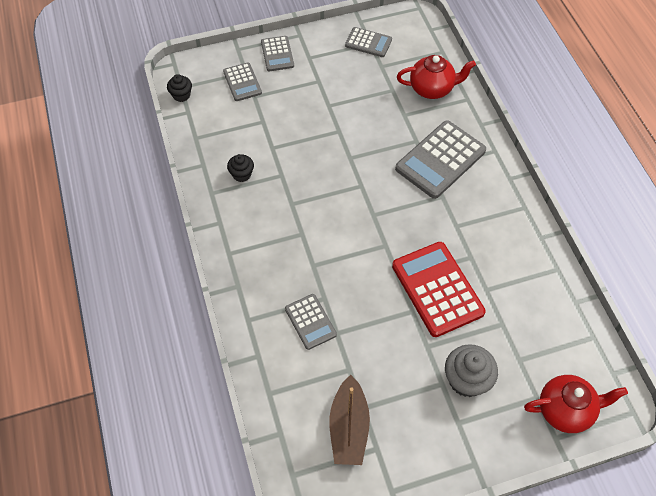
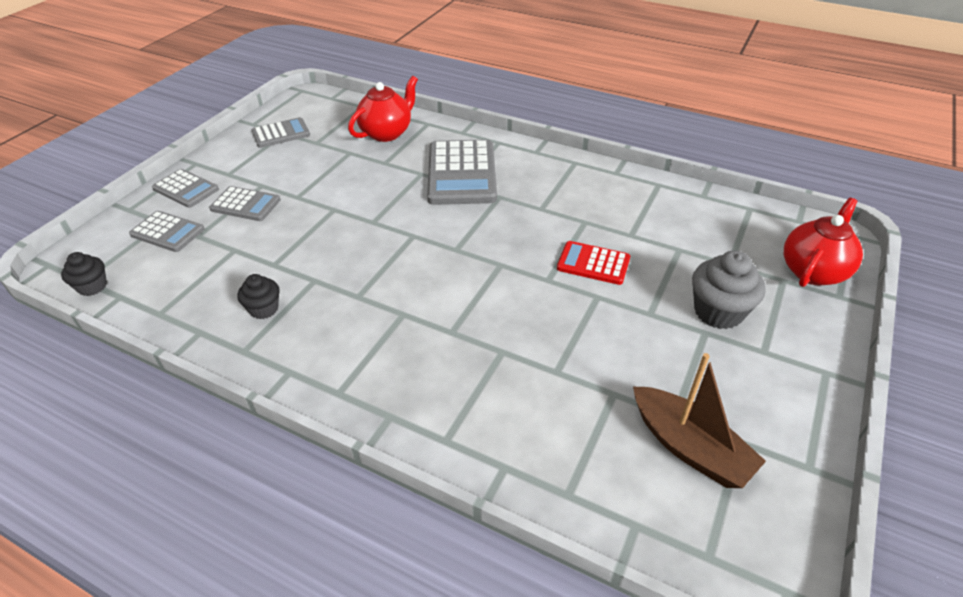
camera: 45 degrees left, 15 degrees down
grey calculator [285,294,337,350] -> grey calculator moved to [209,186,281,221]
red calculator [392,242,486,337] -> red calculator [557,241,630,285], size x0.56

